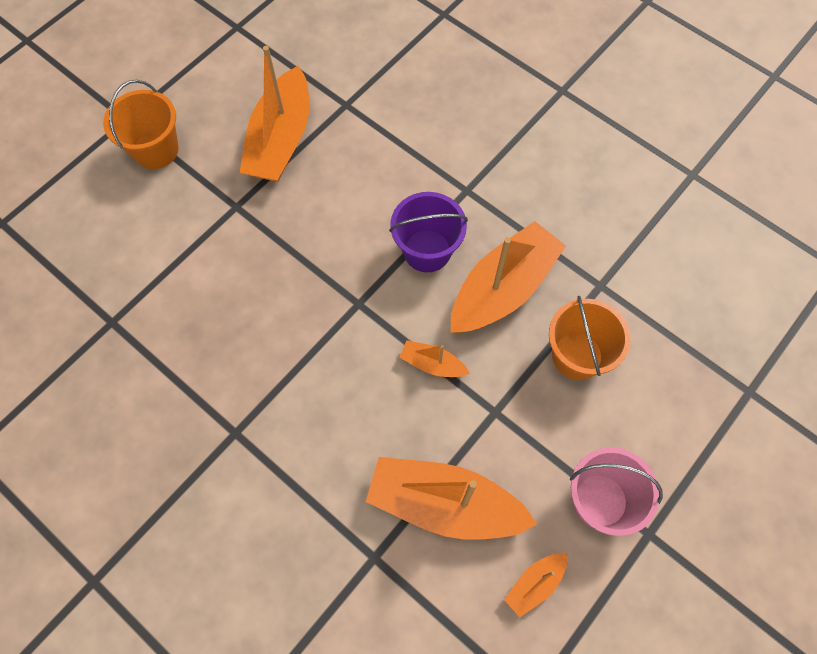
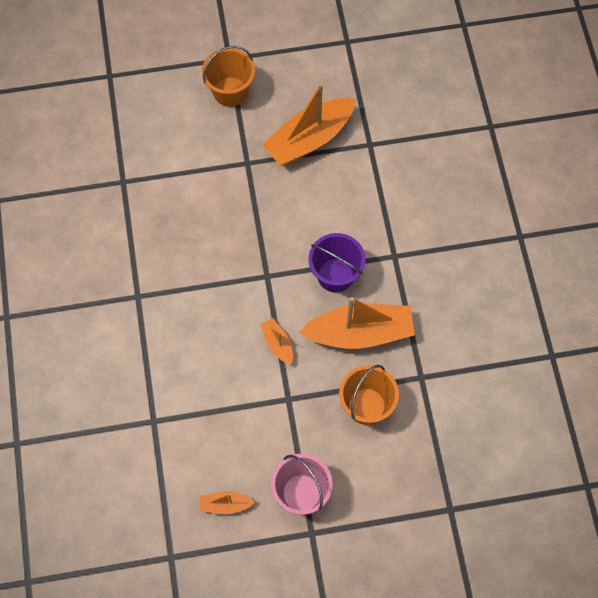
camera: 40 degrees right, 0 degrees up
orange boat [366,457,537,540] -> none

